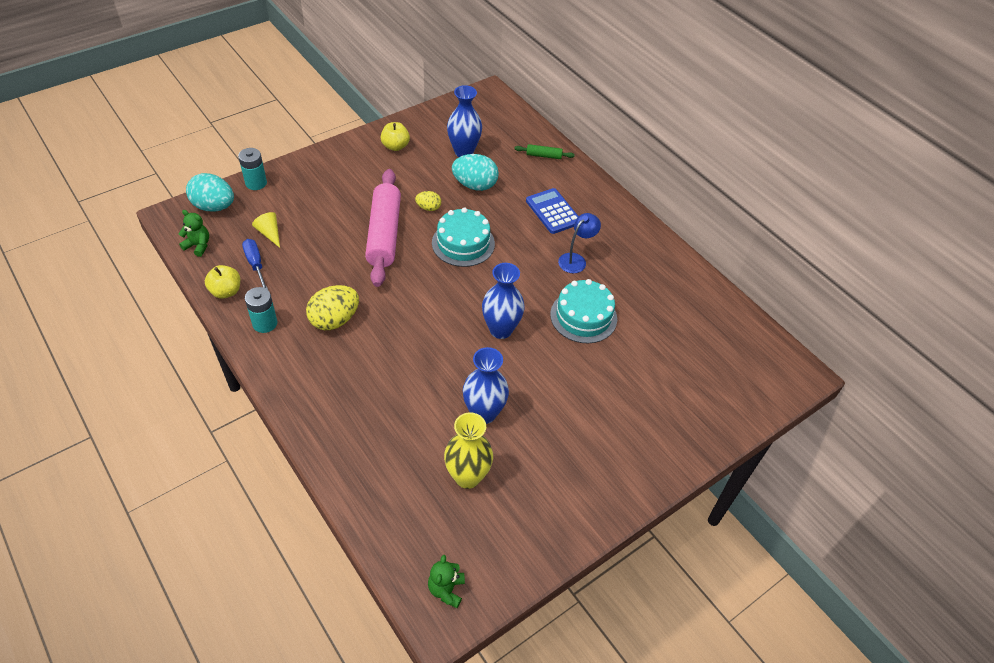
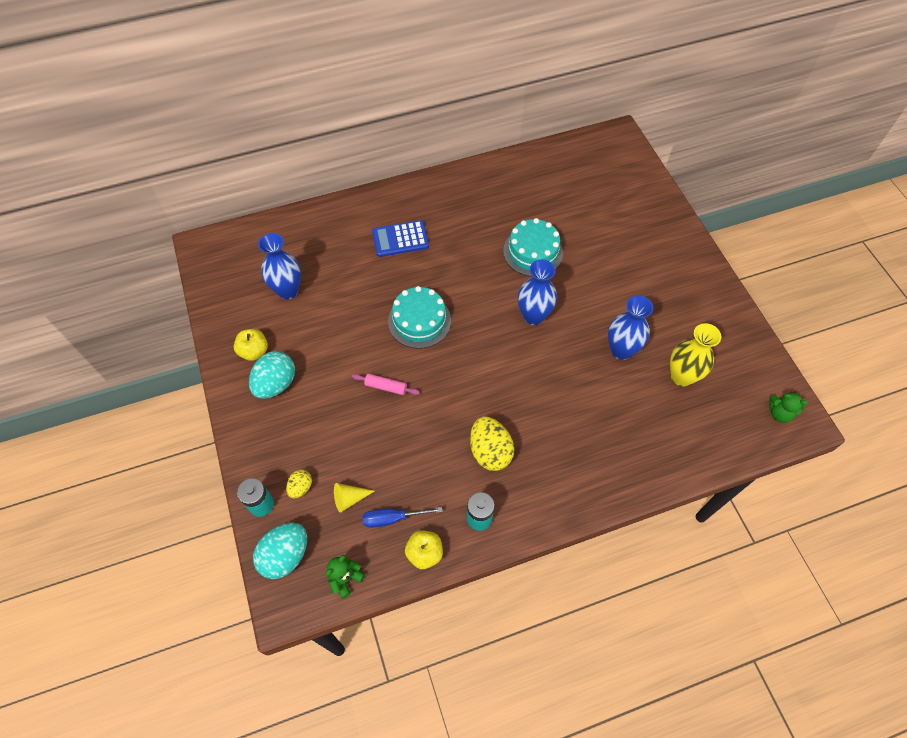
camera: 70 degrees left, 10 degrees up
pink rolling pin [365,169,401,287] -> pink rolling pin [352,374,420,395], size x0.42
yellow egg [415,191,441,211] -> yellow egg moved to [286,470,312,498]
turquoise egg [452,154,499,191] -> turquoise egg moved to [249,351,295,399]
green rolling pin [514,144,575,159] -> none
blue lamp [558,213,601,273] -> none

